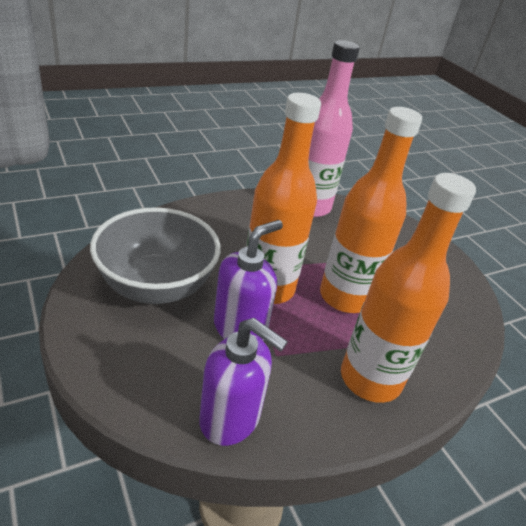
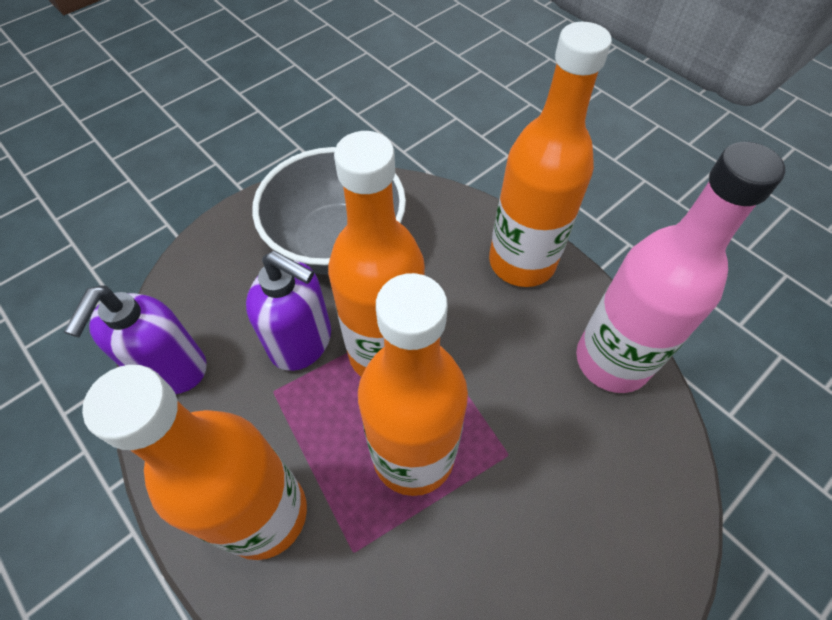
camera: 80 degrees right, 20 degrees up
none -> orange bottle [489,22,612,287]

